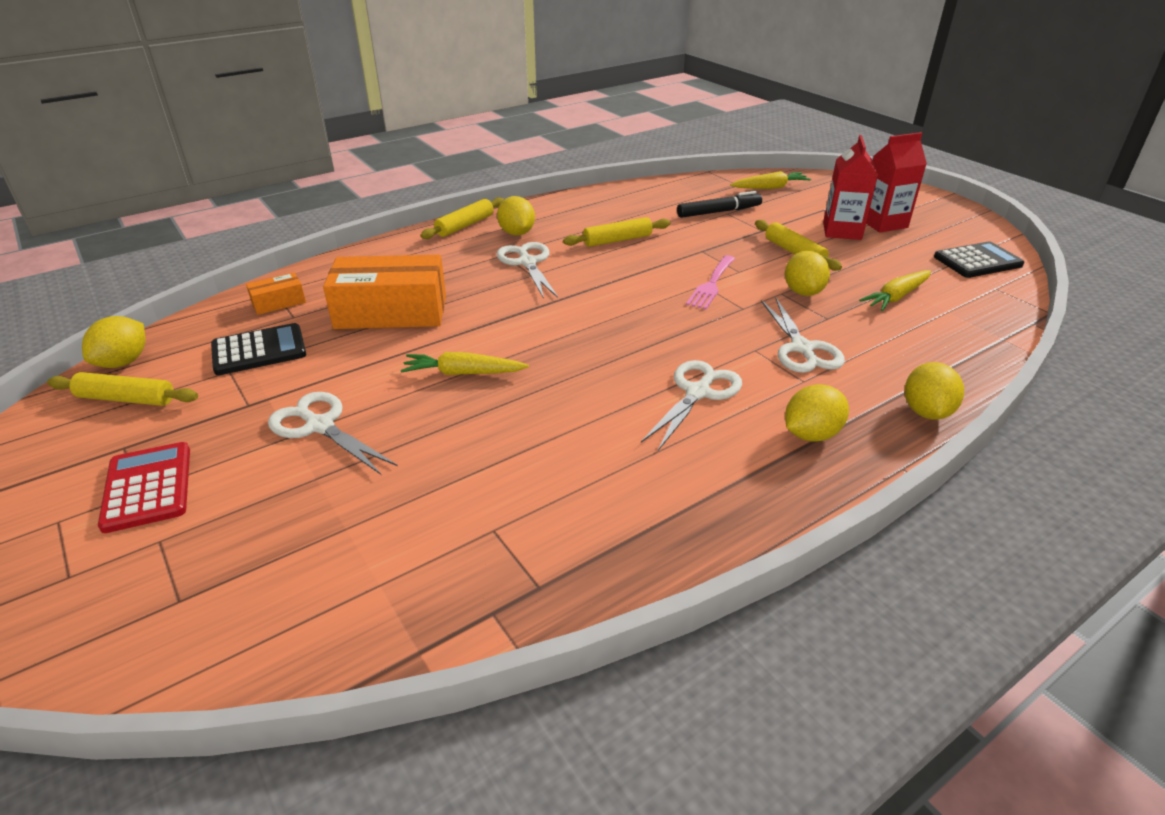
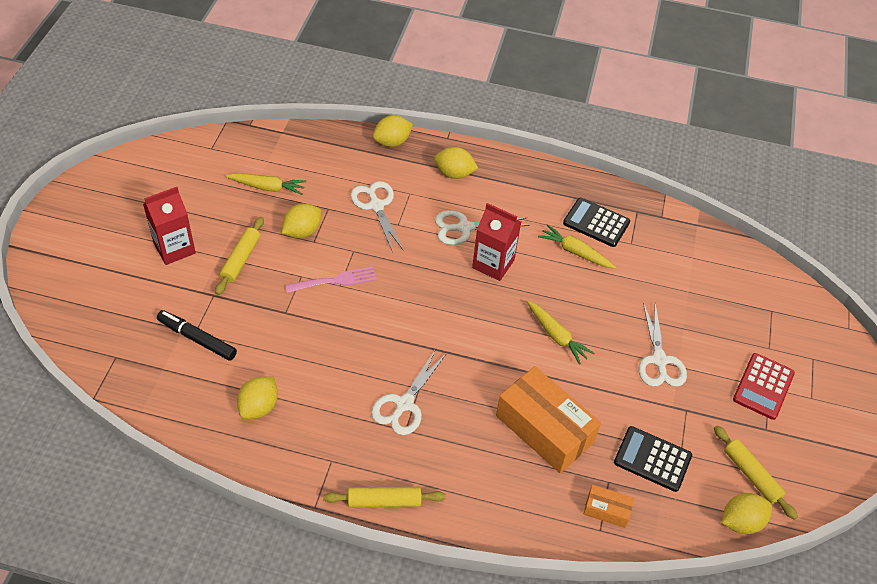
camera: 135 degrees left, 15 degrees up
yellow lemon [497,196,535,236] -> yellow lemon moved to [237,376,278,419]
yellow rolling pin [563,217,671,247] -> none
yellow carrot [730,171,811,189] -> yellow carrot moved to [538,224,616,269]
white scissors [761,298,845,373] -> white scissors turned 60 degrees counterclockwise [350,181,404,253]
red carton [866,132,927,233] -> red carton moved to [472,203,521,281]
black calculator [934,241,1024,278] -> black calculator moved to [563,198,630,247]

